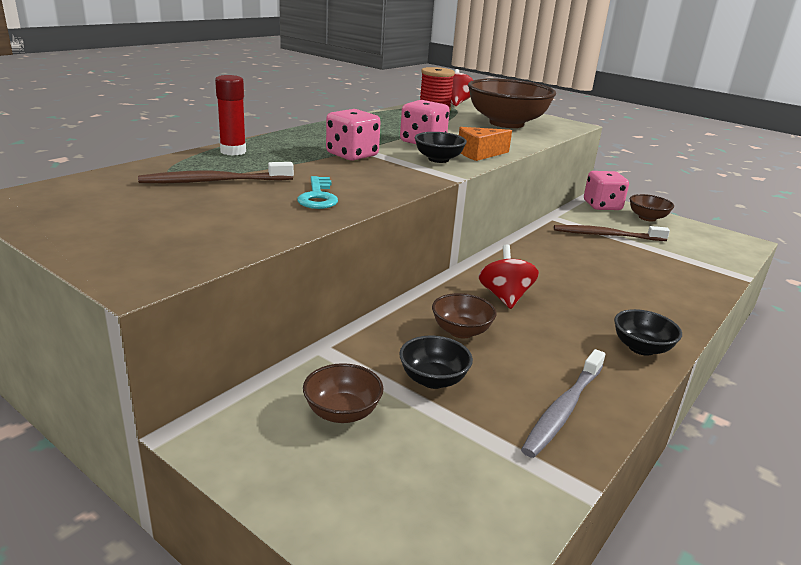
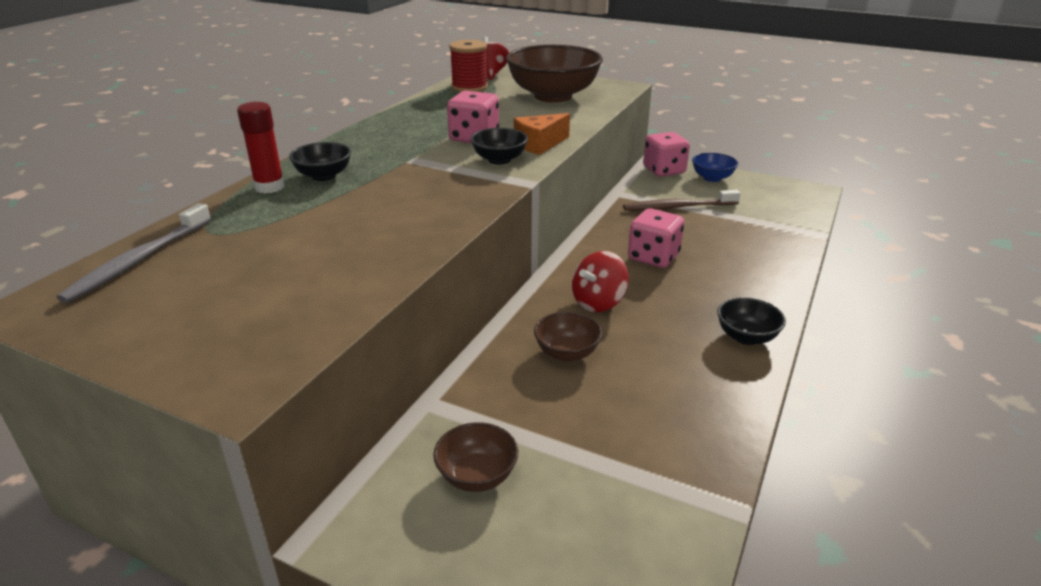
camera: 10 degrees left, 5 degrees up
brown toothbrush [138,162,294,183] -> none
turquoise key [297,176,338,209] -> none
pink dice [326,109,381,161] -> pink dice moved to [628,208,684,268]
black bowl [399,335,473,389] -> black bowl moved to [289,142,351,181]
red spinning top [478,245,539,309] -> red spinning top turned 120 degrees counterclockwise [572,251,629,312]
grey toothbrush [521,349,605,458] -> grey toothbrush moved to [57,203,211,303]
brown bowl [630,194,674,221] -> blue bowl [692,153,738,182]

